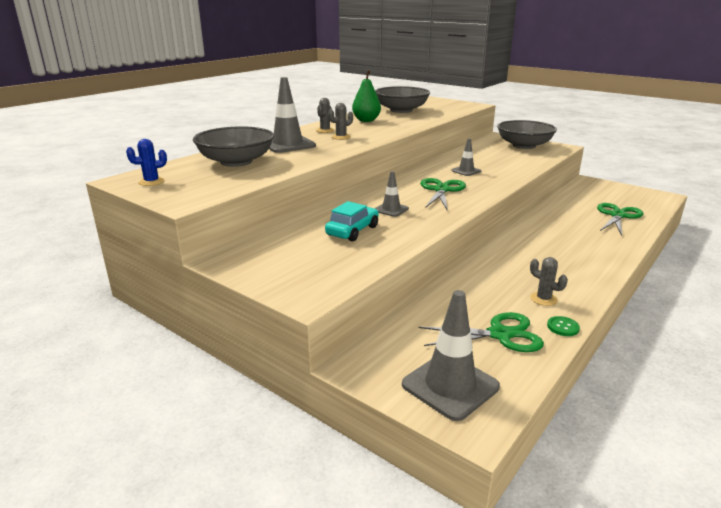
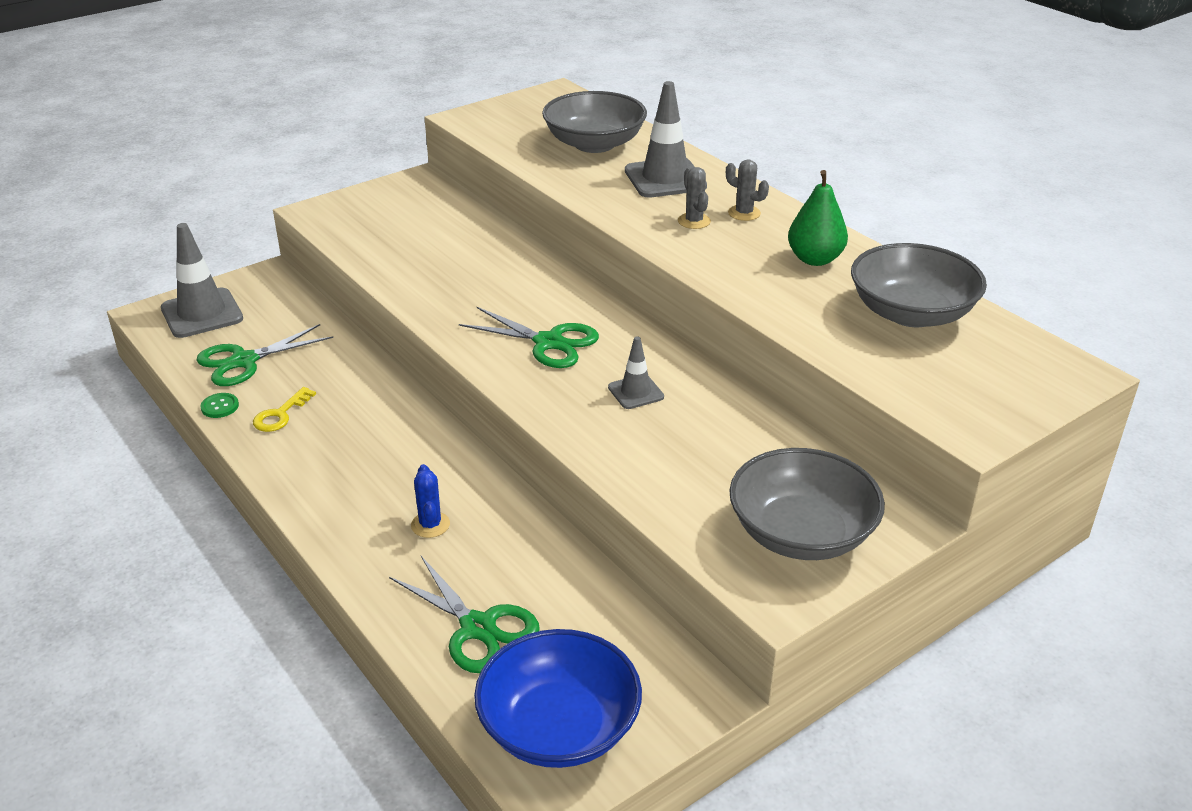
camera: 105 degrees right, 10 degrees up
blue cactus [126,139,167,186] -> blue cactus moved to [411,464,450,538]
turquoise car [325,201,379,242] -> none
grey traffic cone [375,171,409,217] -> none
green scissors [419,312,544,352] -> green scissors turned 45 degrees clockwise [196,324,333,386]
grey cactus [530,257,568,306] -> yellow key [253,387,316,432]
none -> blue bowl [474,629,642,768]

